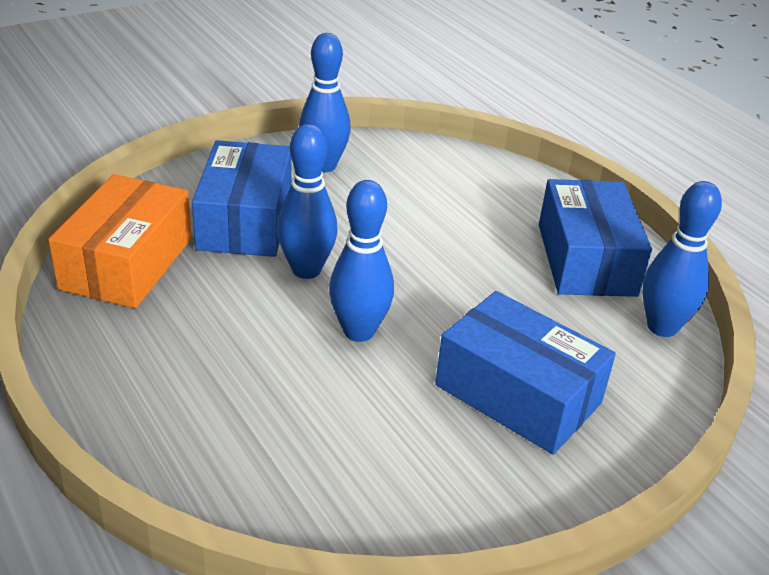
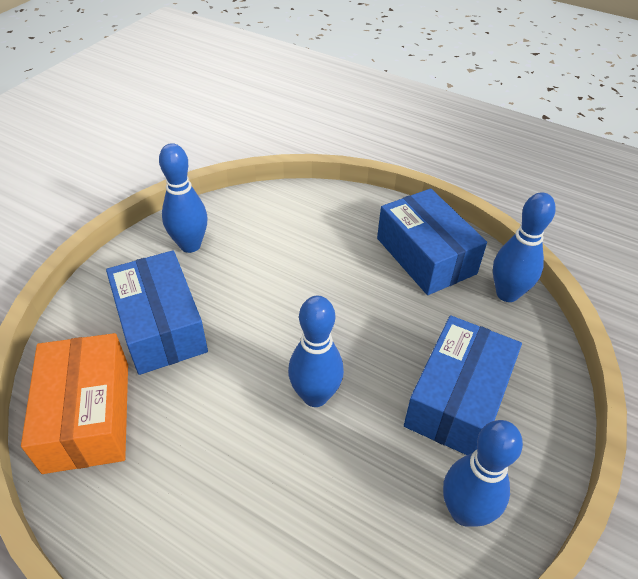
camera: 25 degrees left, 10 degrees up
blue bowling pin [277,124,337,279] -> blue bowling pin moved to [443,420,523,527]
blue box [435,291,616,455] -> blue box turned 75 degrees counterclockwise [404,315,522,455]

